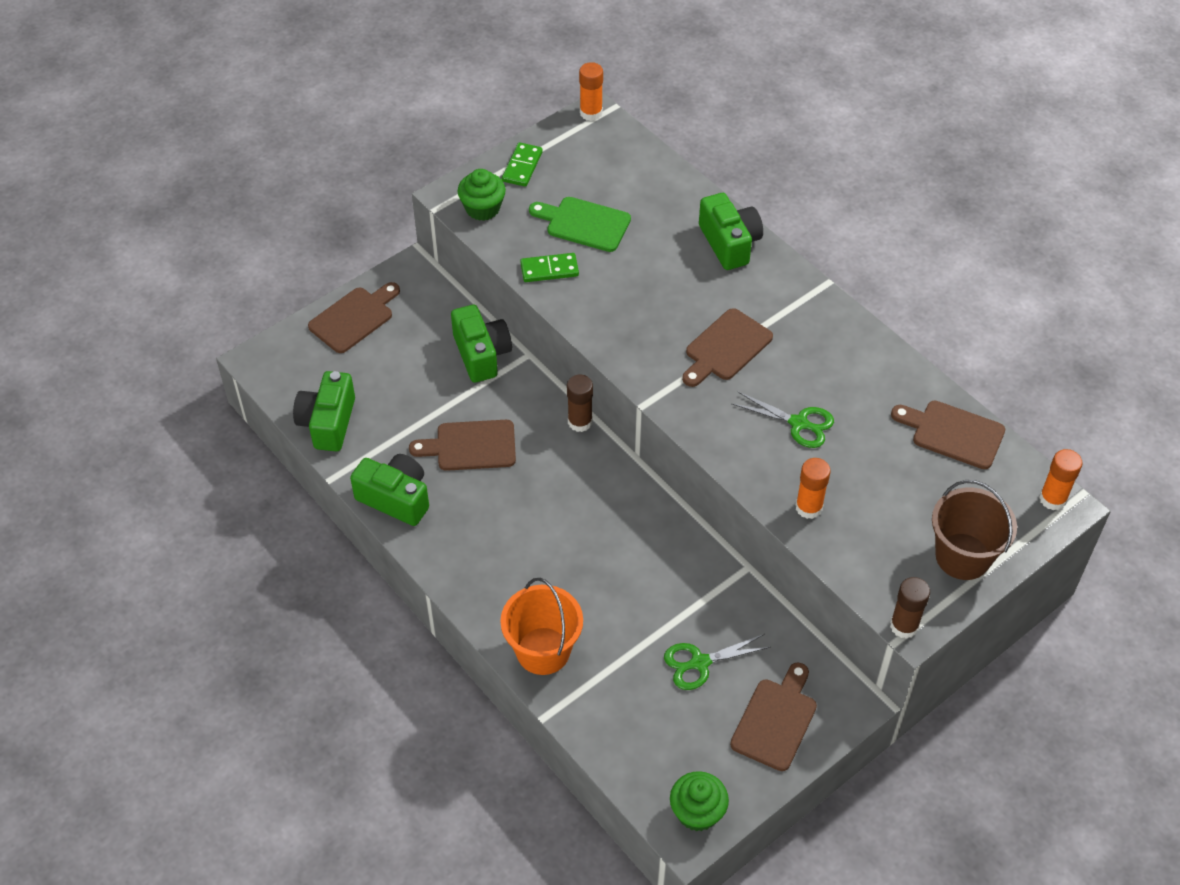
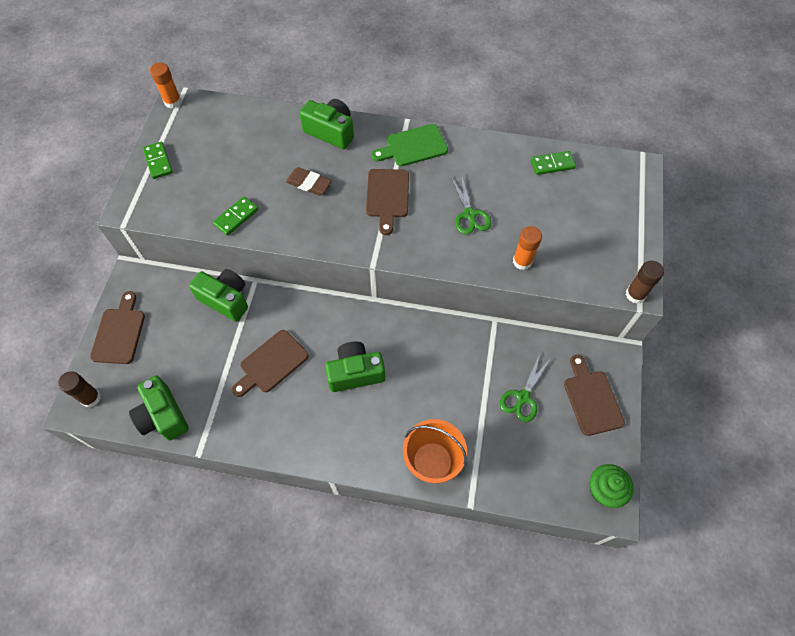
camera: 40 degrees left, 10 degrees up
green camera [350,454,429,526] -> green camera moved to [325,341,385,392]
green cupcake [457,169,506,221] -> none
green cutting board [529,197,631,252] -> green cutting board moved to [371,124,448,166]
brown glue stick [567,375,593,432] -> brown glue stick moved to [58,371,101,408]
green scissors [731,392,834,448] -> green scissors turned 90 degrees clockwise [451,174,492,235]
brown cutting board [891,401,1005,469] -> green domino [531,151,576,175]
brown bucket [932,480,1017,580] -> none
orange glue stick [1039,449,1083,510] -> none
none -> brown eraser [286,167,332,195]

